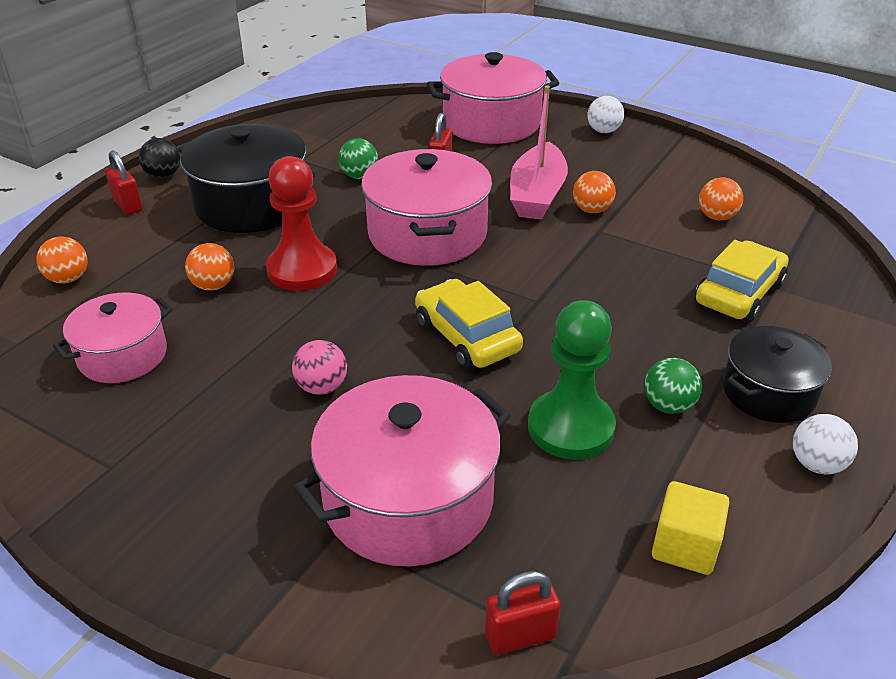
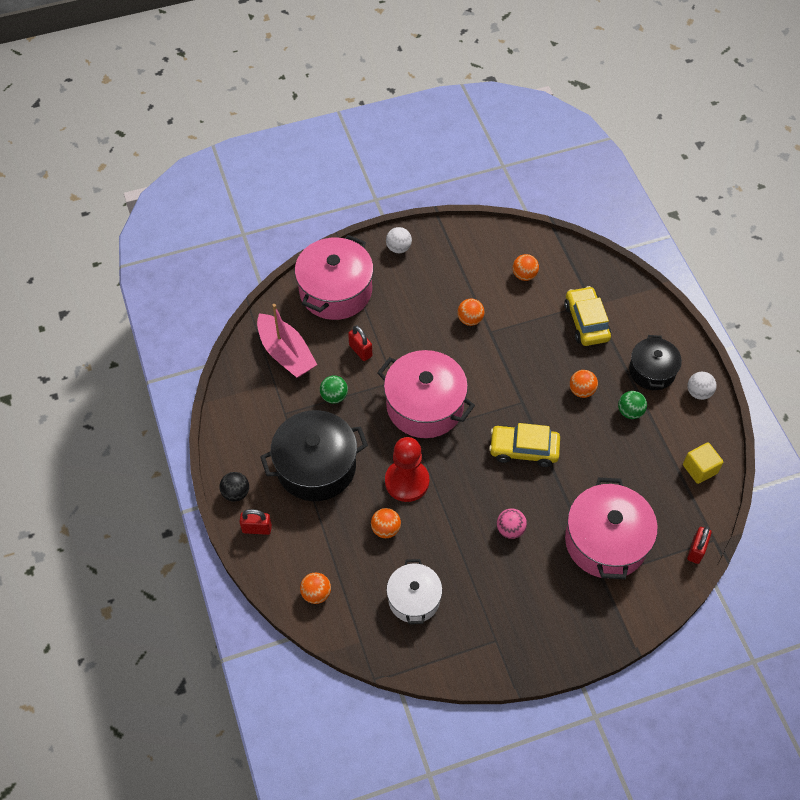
camera: 50 degrees left, 20 degrees up
pink pot [53,292,172,383] -> white pot [386,559,442,624]
pink boat [510,85,568,220] -> pink boat moved to [257,304,317,378]
green pawn [528,300,616,459] -> none
none -> orange ball [570,370,598,398]

